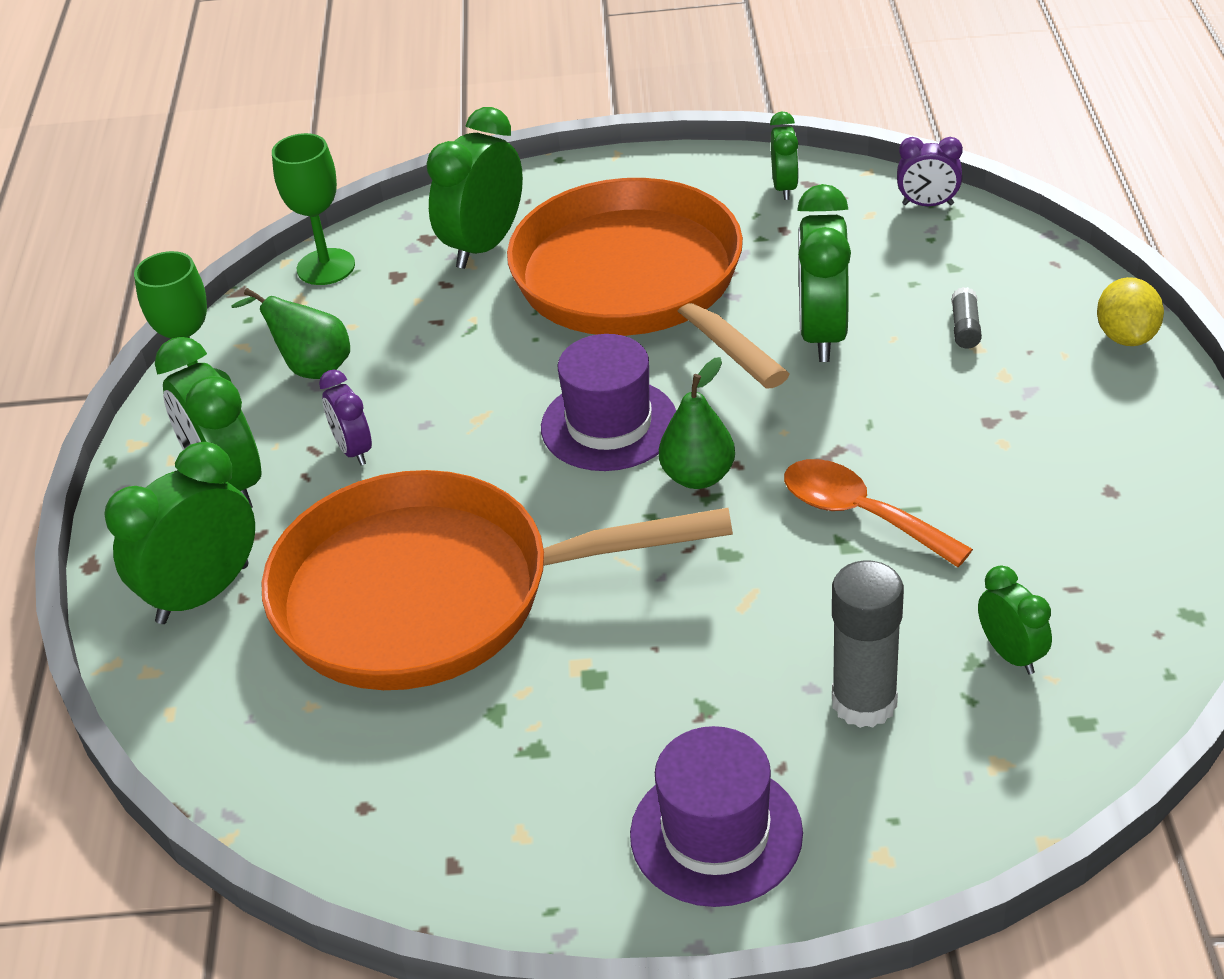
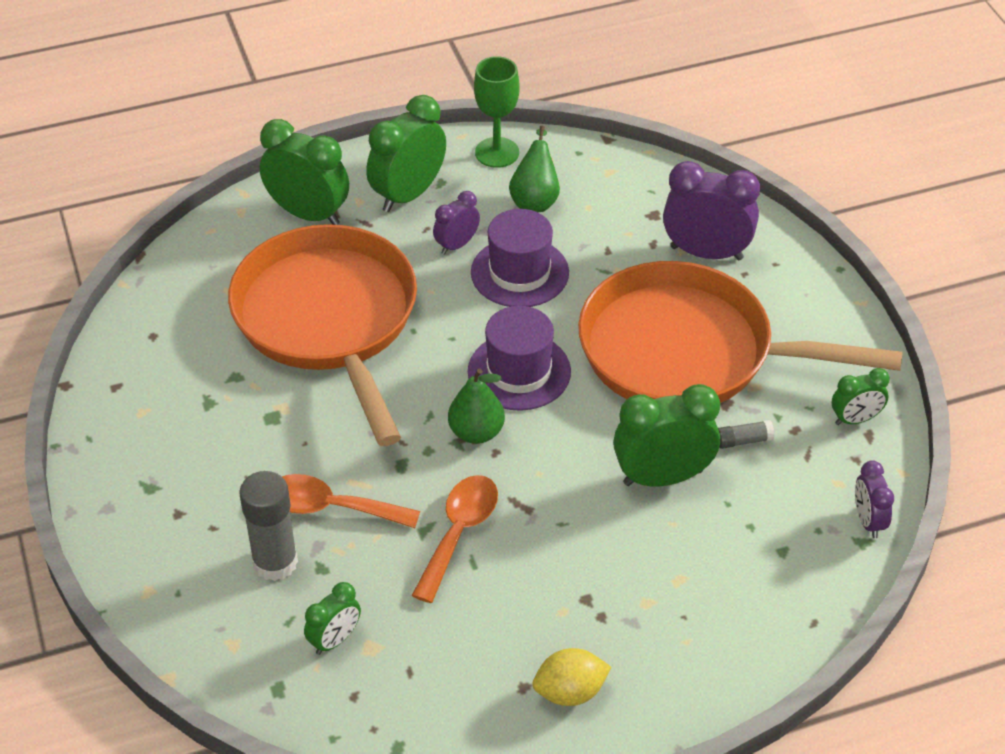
camera: 70 degrees right, 5 degrees up
green goblet [272,133,355,285] -> none
green clock [426,107,523,269] -> purple clock [663,161,760,260]
orange pan [507,178,790,389] -> orange pan turned 120 degrees counterclockwise [578,261,903,403]
purple hat [630,726,803,907] -> purple hat moved to [471,209,569,307]
grey glue stick [951,287,982,348] -> grey glue stick moved to [718,420,774,449]
yellow lemon [1097,277,1164,346] -> yellow lemon moved to [532,648,611,706]
none -> orange spoon [282,474,420,528]

